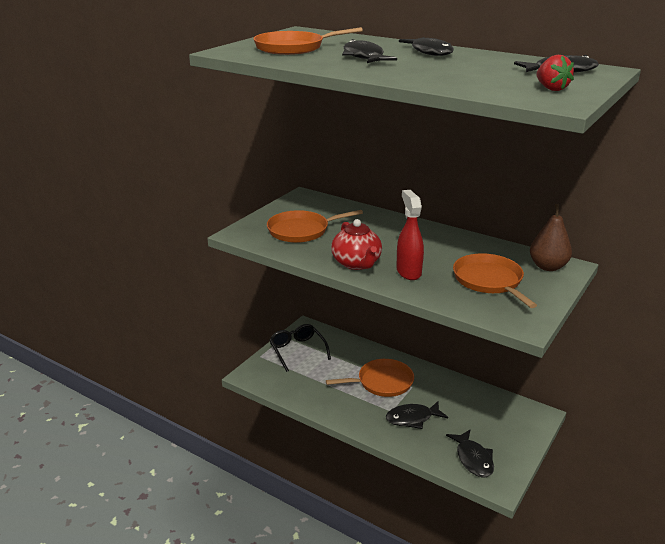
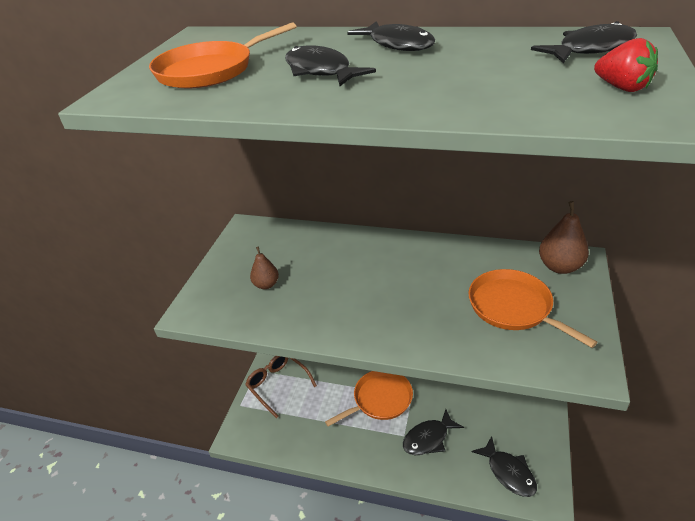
camera: 15 degrees left, 10 degrees up
orange pan [267,210,363,243] -> brown pear [250,246,279,289]
black glasses [270,324,331,372] -> brown glasses [245,356,317,418]
red teapot [331,219,382,270] -> none
red spray bottle [396,190,424,280] -> none

